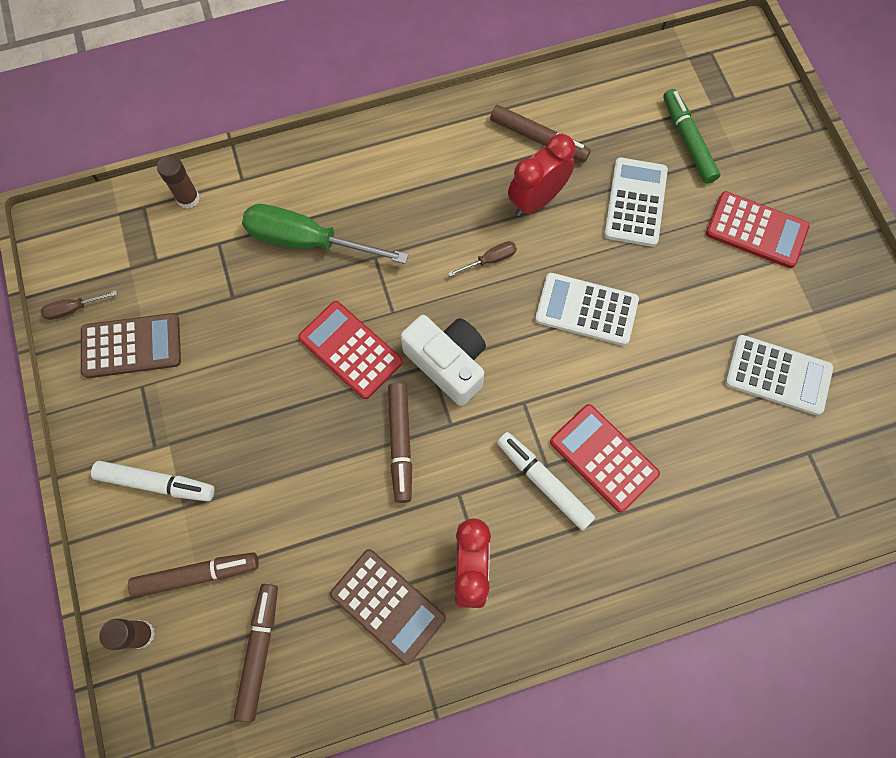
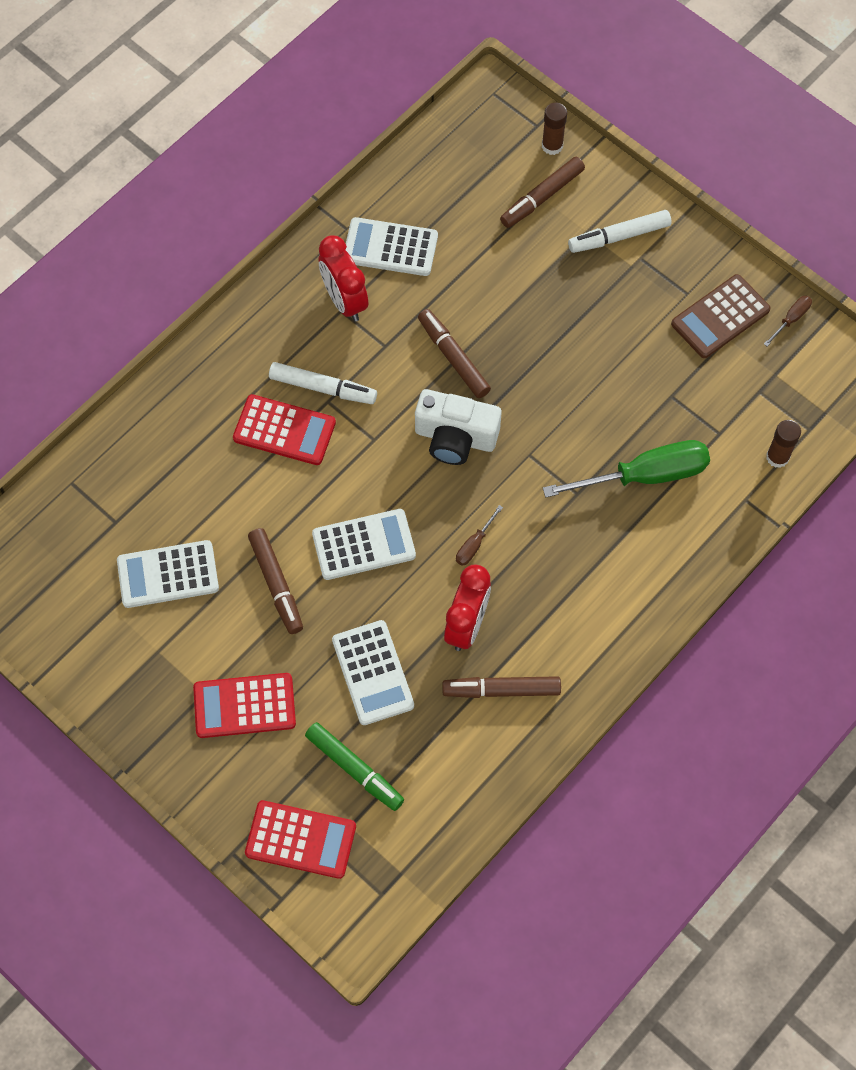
camera: 150 degrees right, 5 degrees down
brown marker [234,584,278,722] -> brown marker moved to [248,528,303,634]
red calculator [298,301,403,399] -> red calculator moved to [245,800,356,879]
brown calculator [330,549,446,665] -> white calculator [346,217,438,276]

